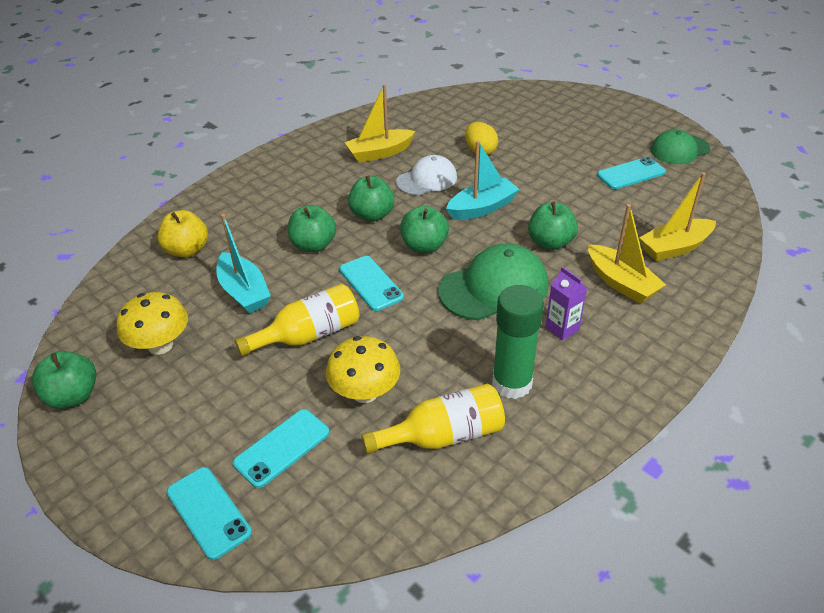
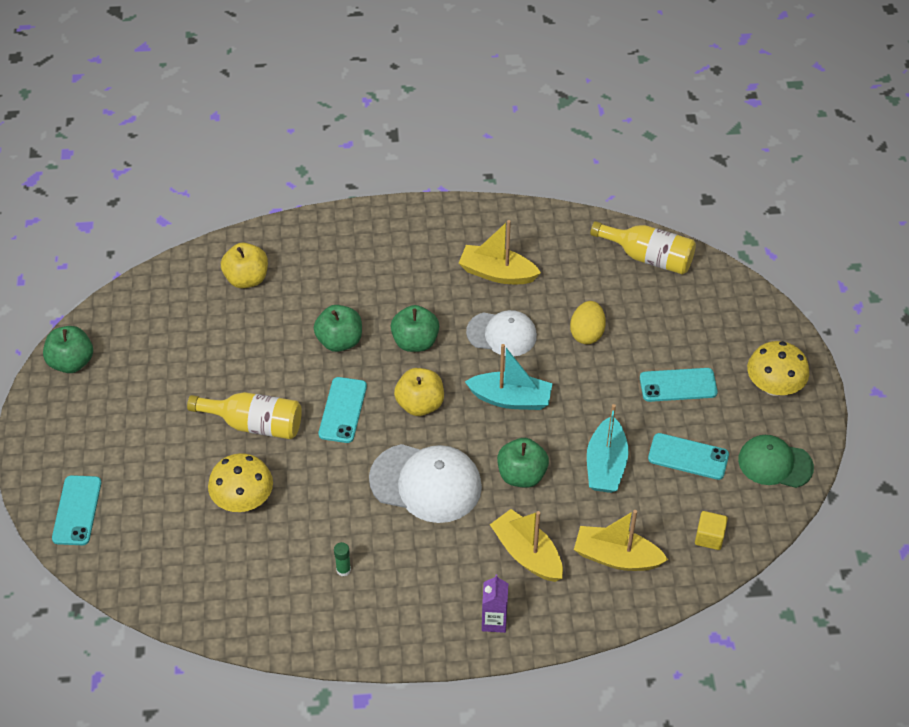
camera: 40 degrees right, 10 degrees up
yellow mushroom [116,292,188,355] -> yellow mushroom moved to [747,341,809,396]
turquoise boat [216,214,271,313] -> turquoise boat moved to [587,404,628,493]
turquoise phone [233,409,330,488] -> turquoise phone moved to [640,368,718,402]
yellow bottle [361,383,505,454] -> yellow bottle moved to [590,221,696,275]
green apple [400,206,449,253] -> yellow apple [394,368,444,416]
green cap [438,243,548,321] -> white cap [369,444,482,523]
green glue stick [492,285,544,399] -> green glue stick [334,542,351,577], size x0.40
purple carton [545,267,587,341] -> purple carton moved to [482,574,508,633]
yellow boat [588,204,666,303] -> yellow boat turned 135 degrees clockwise [490,509,563,582]
none -> yellow cube [695,511,728,550]

